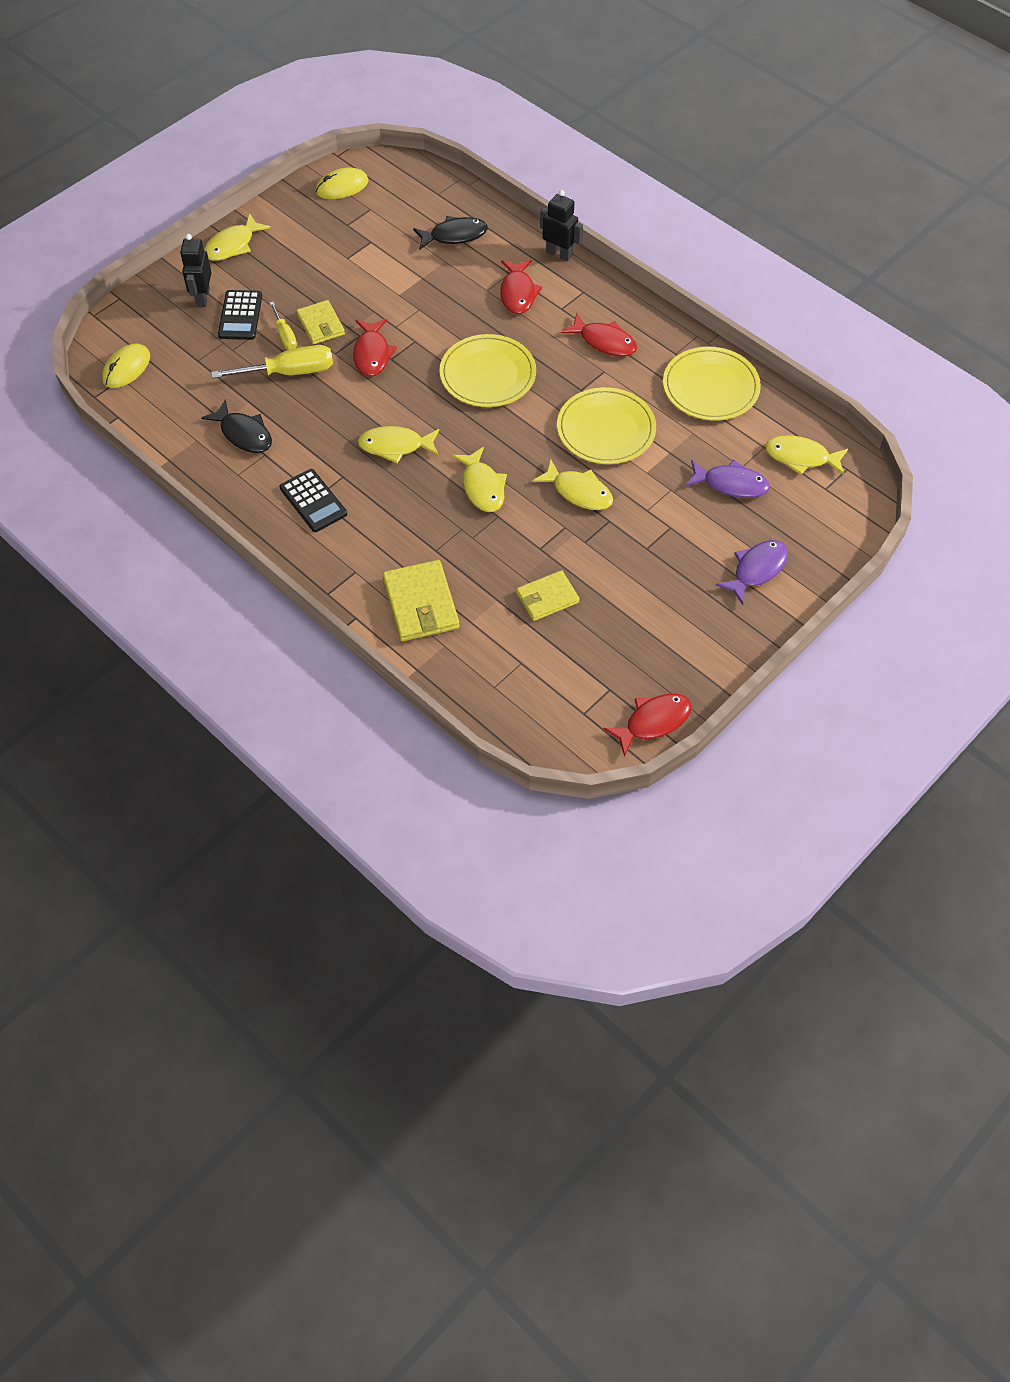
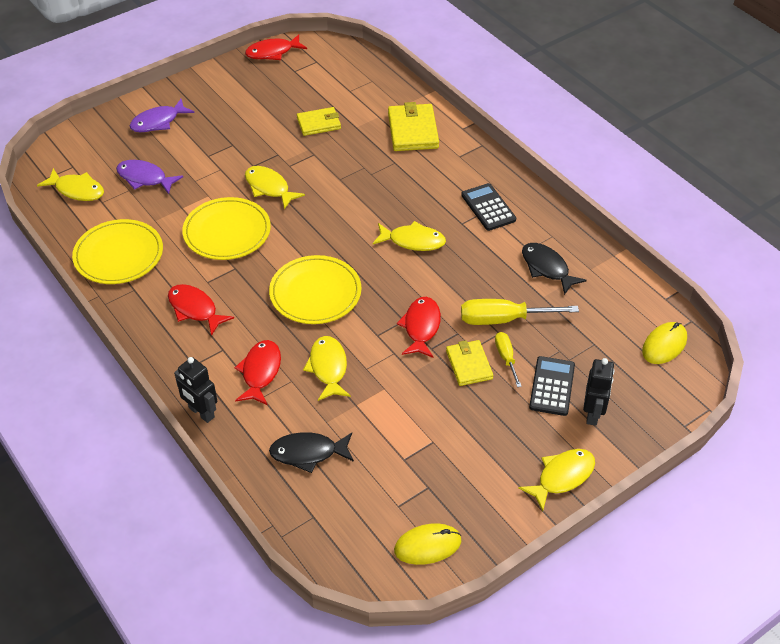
camera: 170 degrees left, 10 degrees down
yellow fish [452,447,507,512] -> yellow fish moved to [303,336,351,401]

